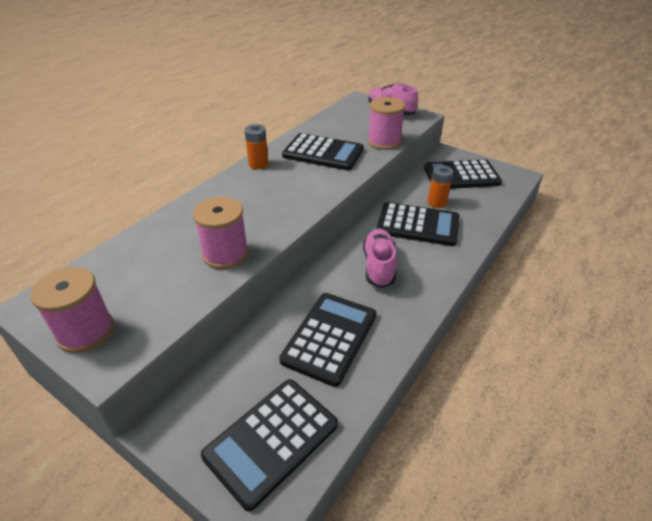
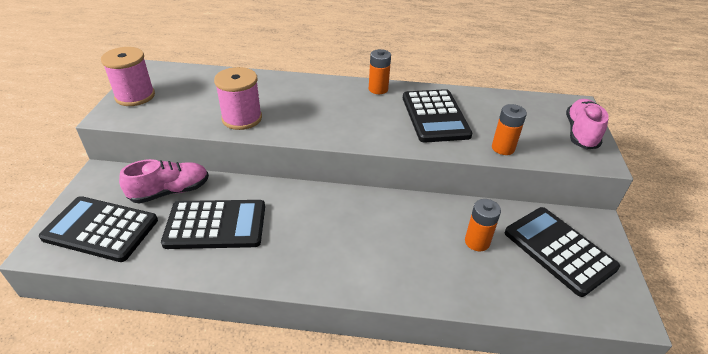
camera: 60 degrees right, 0 degrees up
pink shoe [363,229,397,288] -> pink shoe moved to [119,159,209,203]
pink spool [368,97,405,150] -> orange battery [492,104,527,155]
black calculator [377,202,460,246] -> none

